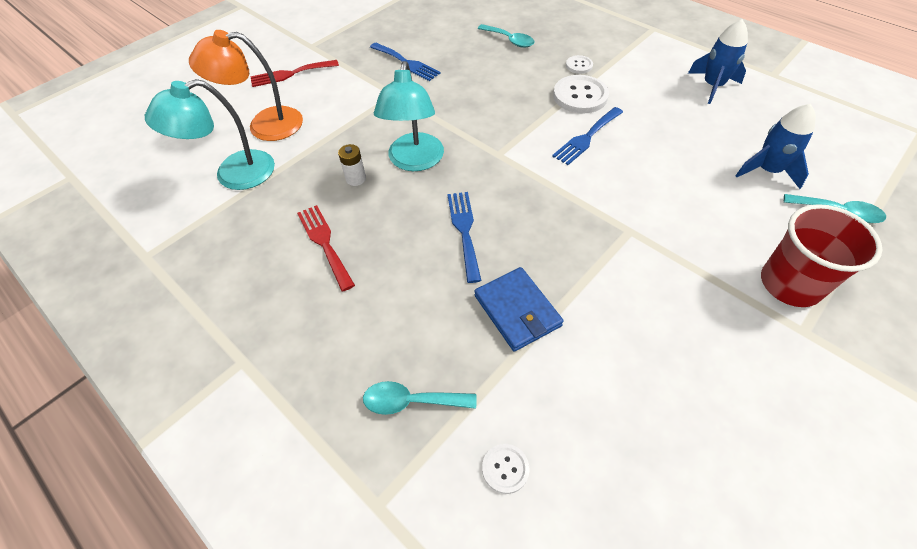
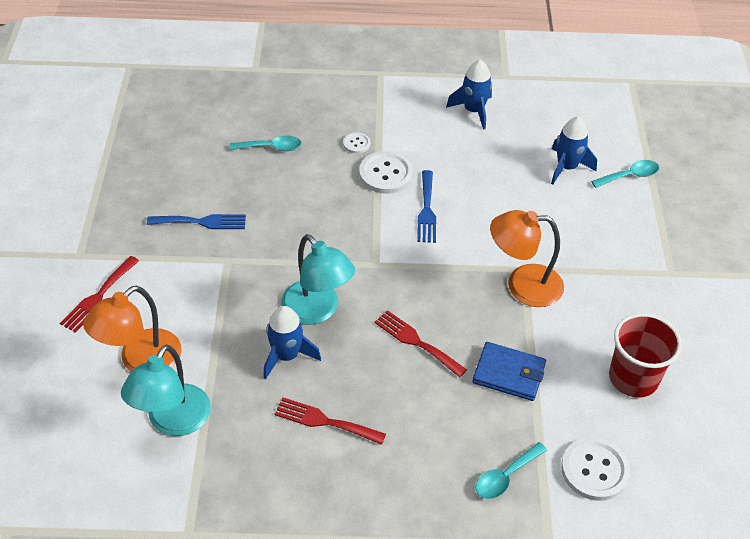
camera: 45 degrees left, 5 degrees down
white battery [338,144,366,186] -> blue rocket [263,306,321,379]
blue fork [447,192,481,283] -> red fork [375,310,467,377]
white button [482,444,530,494] -> white button [561,437,630,501], size x1.91
red cup [761,204,883,307] -> red cup moved to [609,313,682,398]
none -> orange lamp [490,210,564,307]

